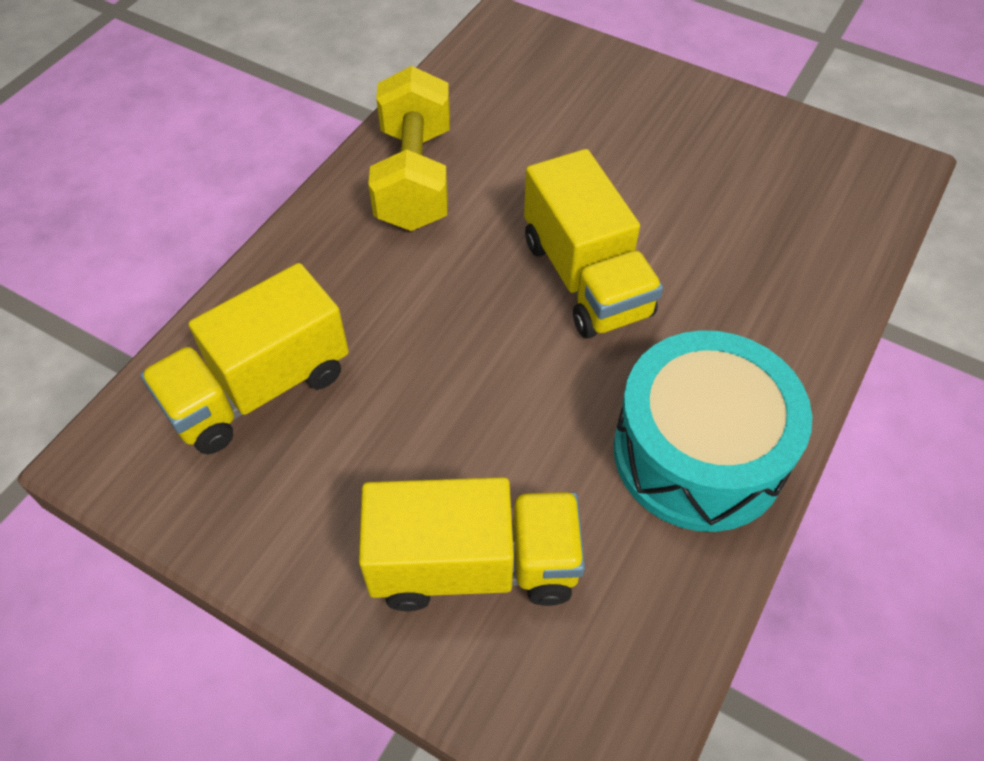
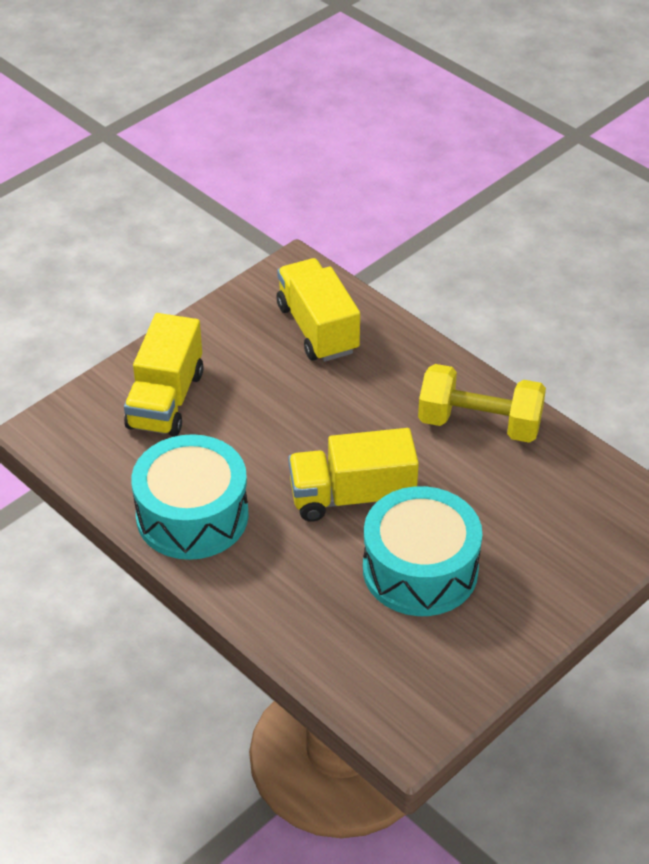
camera: 105 degrees right, 10 degrees down
none -> turquoise drum [363,486,483,616]

